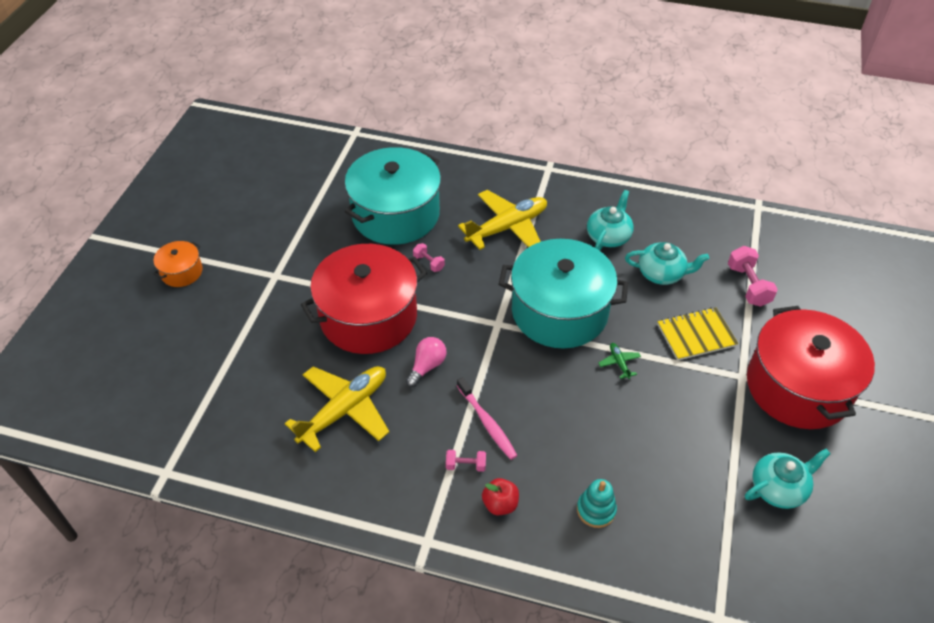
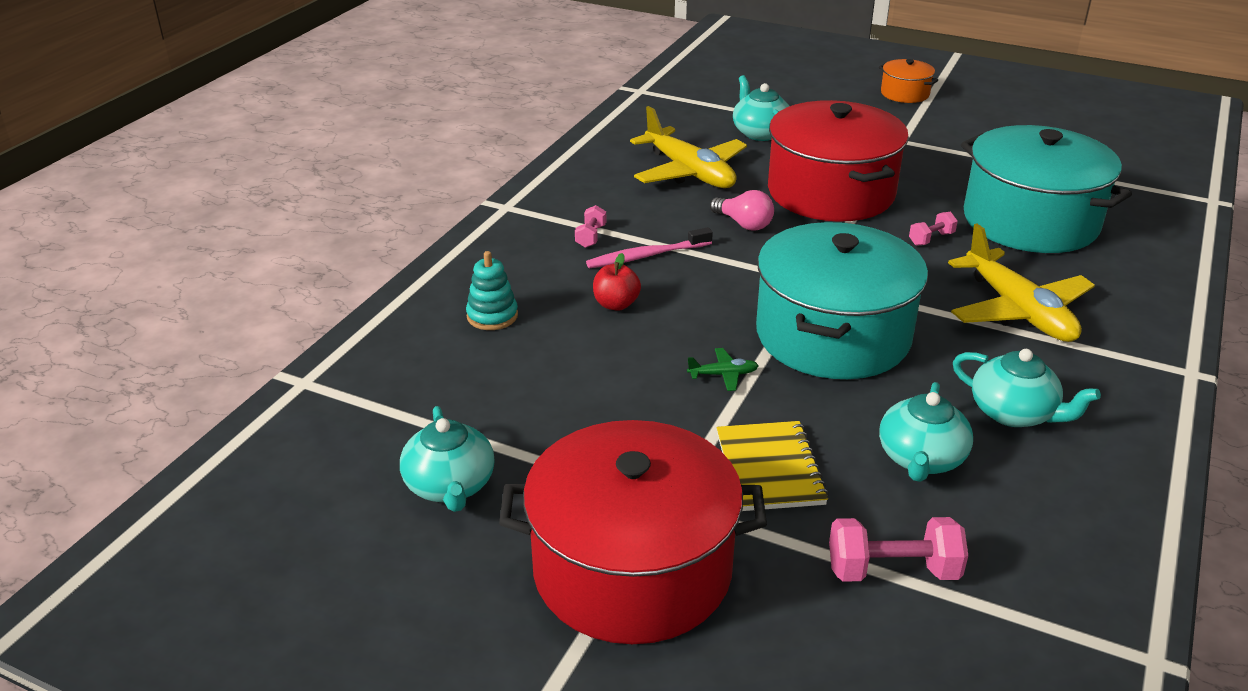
camera: 100 degrees right, 15 degrees down
red apple [482,478,519,515] -> red apple moved to [593,253,641,311]
none -> turquoise teapot [733,75,789,141]

